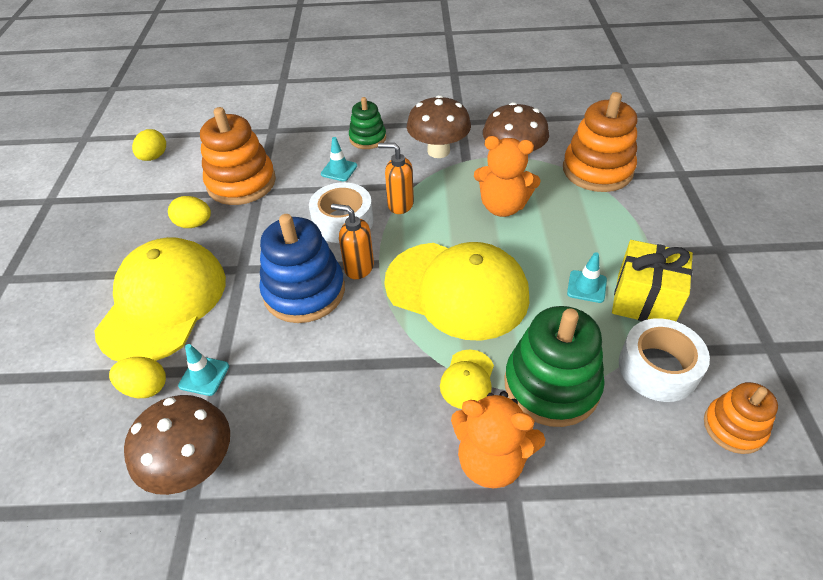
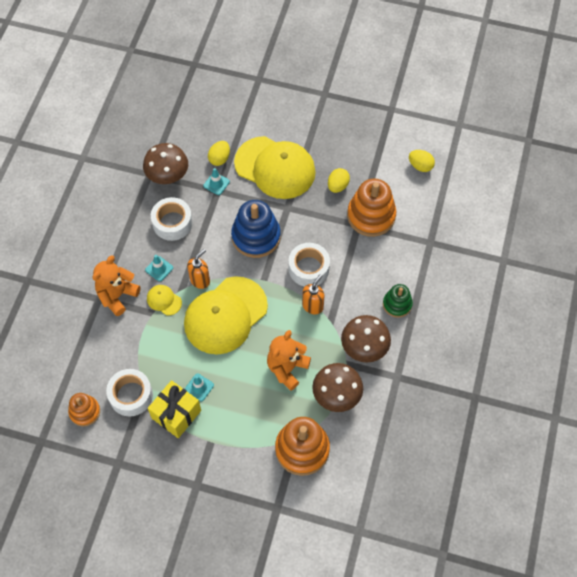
camera: 105 degrees right, 15 degrees up
turquoise traffic cone [321,137,357,181] -> turquoise traffic cone moved to [145,255,173,282]
orange soap dispenser [331,203,374,279] -> orange soap dispenser moved to [187,249,210,289]
green stacking toy [504,306,605,427] -> none
none -> white tape [151,197,193,241]

